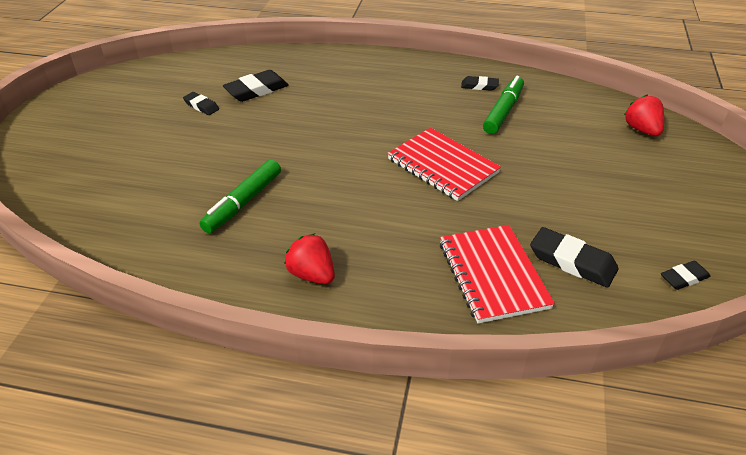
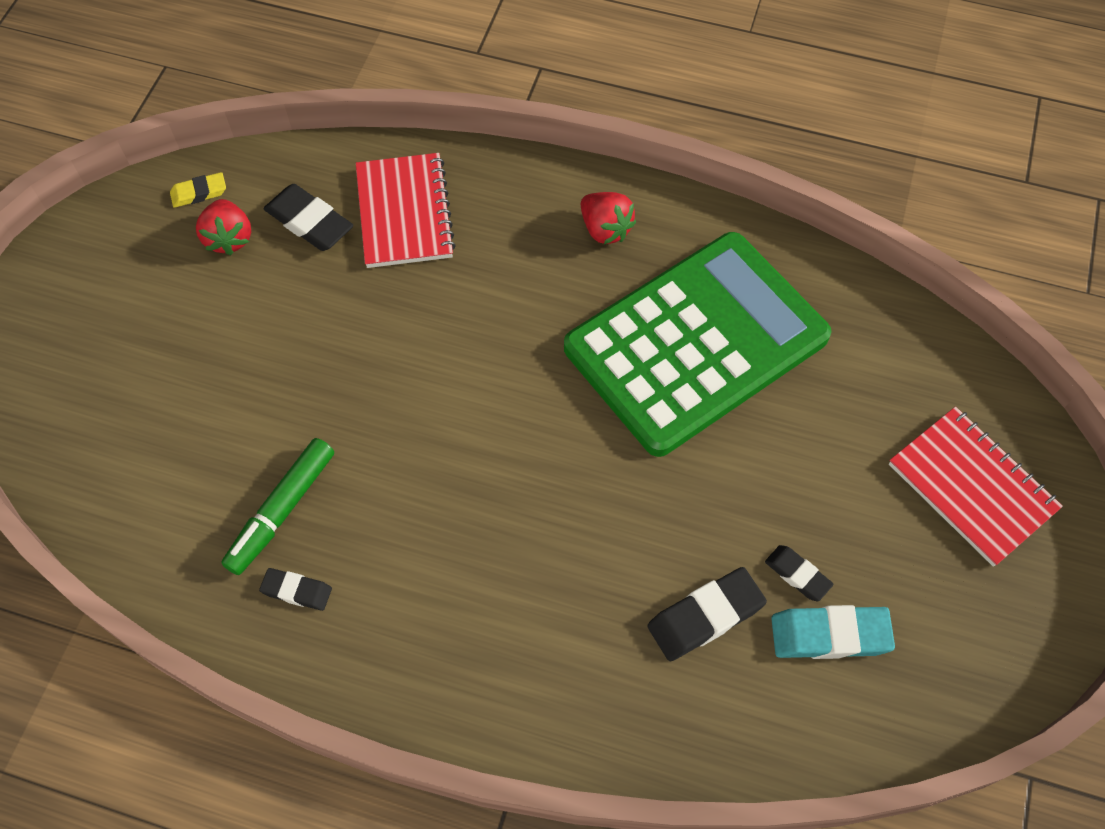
camera: 175 degrees left, 20 degrees up
green marker [199,159,281,233] -> green calculator [564,232,831,457]
red notebook [387,128,501,201] -> red notebook moved to [889,407,1063,567]
red strawberry [624,94,664,136] -> red strawberry moved to [196,199,251,255]
black eraser [661,261,711,290] -> yellow eraser [170,172,226,208]
none -> turquoise eraser [771,605,895,659]

